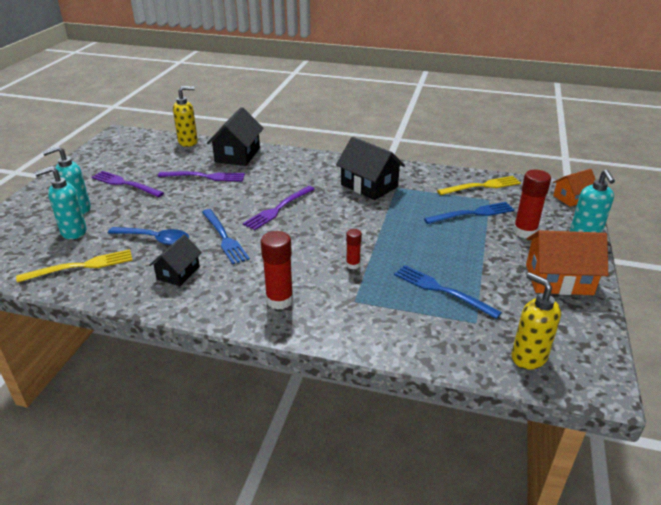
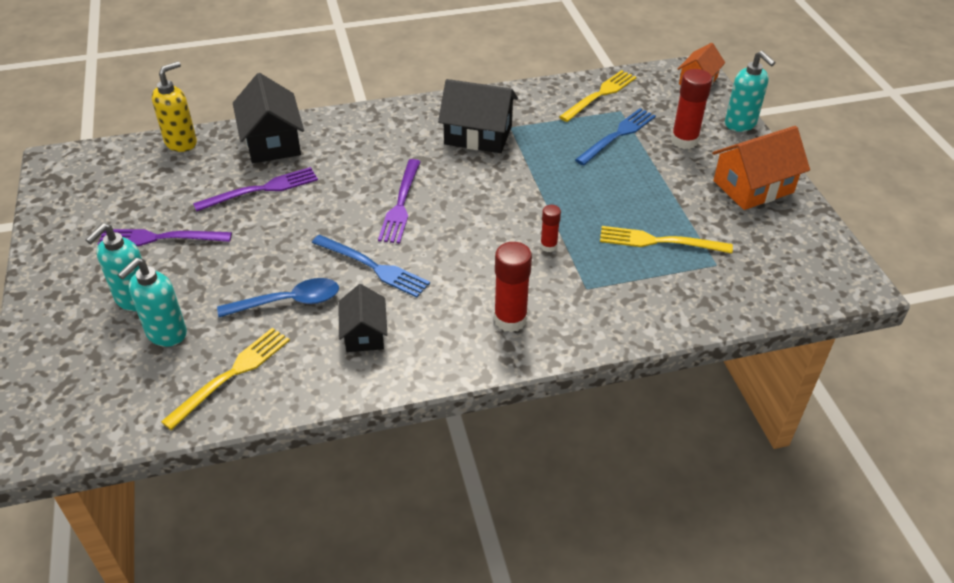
camera: 30 degrees left, 10 degrees up
blue fork [394,265,502,319] -> yellow fork [600,226,733,254]
yellow soap dispenser [511,272,561,369] -> none

